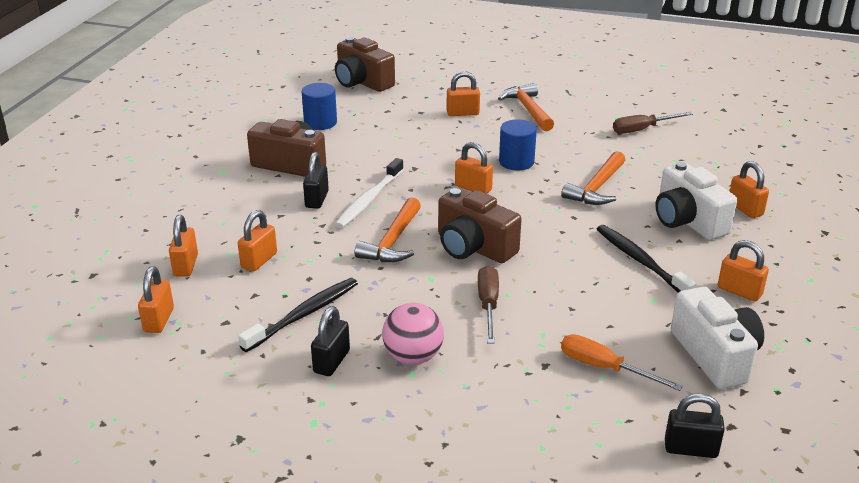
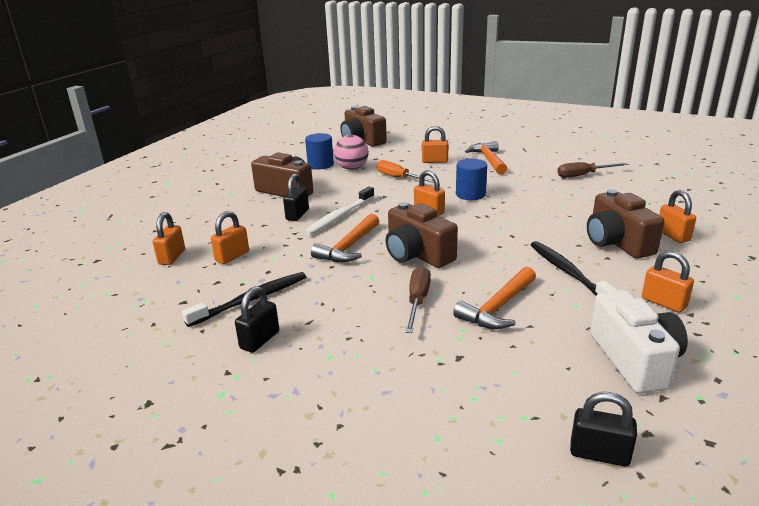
camera: 10 degrees right, 5 degrees down
orange padlock [138,266,174,333] -> none
pink ball [382,303,444,365] -> pink ball moved to [334,135,369,170]
orange hammer [561,151,625,205] -> orange hammer moved to [453,267,536,329]
orange screwdriver [561,334,683,391] -> orange screwdriver moved to [376,160,434,183]
white camera [655,162,737,240] -> brown camera [587,189,664,258]

